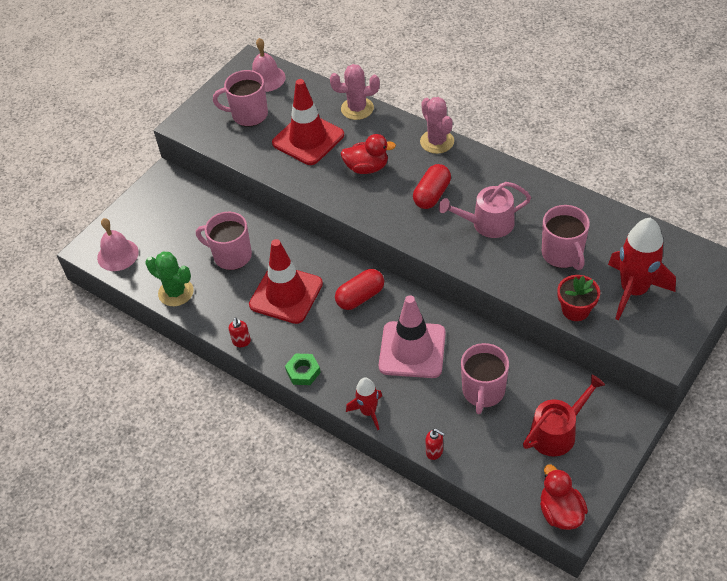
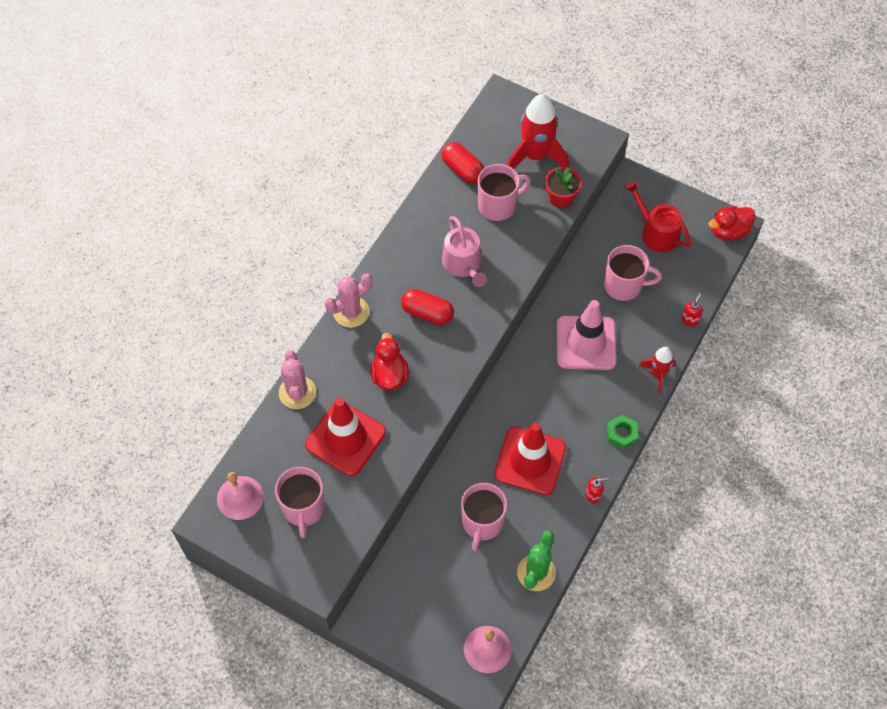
camera: 100 degrees left, 10 degrees up
red capsule [335,269,384,310] -> red capsule moved to [441,142,484,183]

